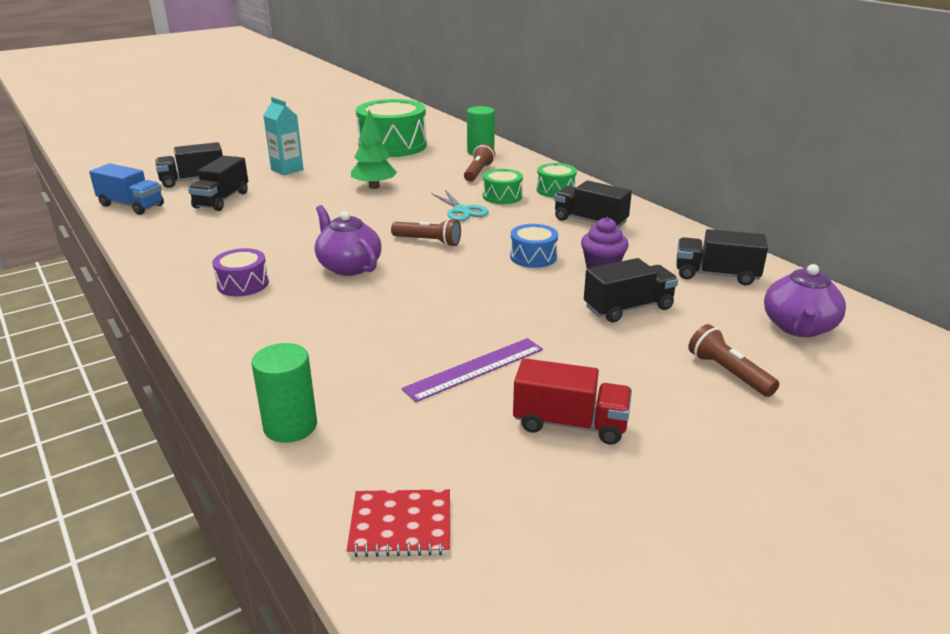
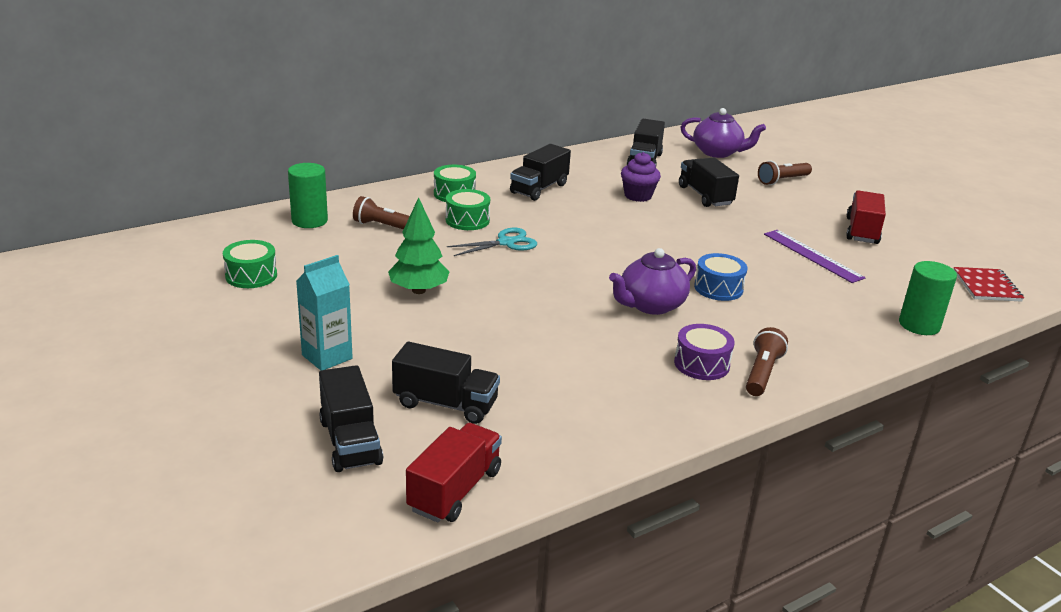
camera: 90 degrees left, 0 degrees up
blue truck [89,163,164,215] -> red truck [406,423,502,522]
green drum [356,99,427,157] -> green drum [223,240,277,288], size x0.49
brown flashlight [391,218,461,247] -> brown flashlight moved to [746,327,788,396]
blue drum [510,224,558,268] -> blue drum moved to [694,253,748,301]

